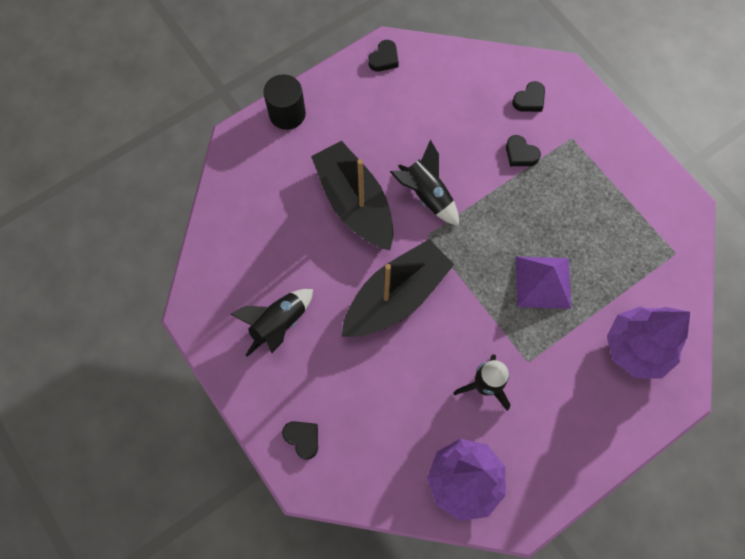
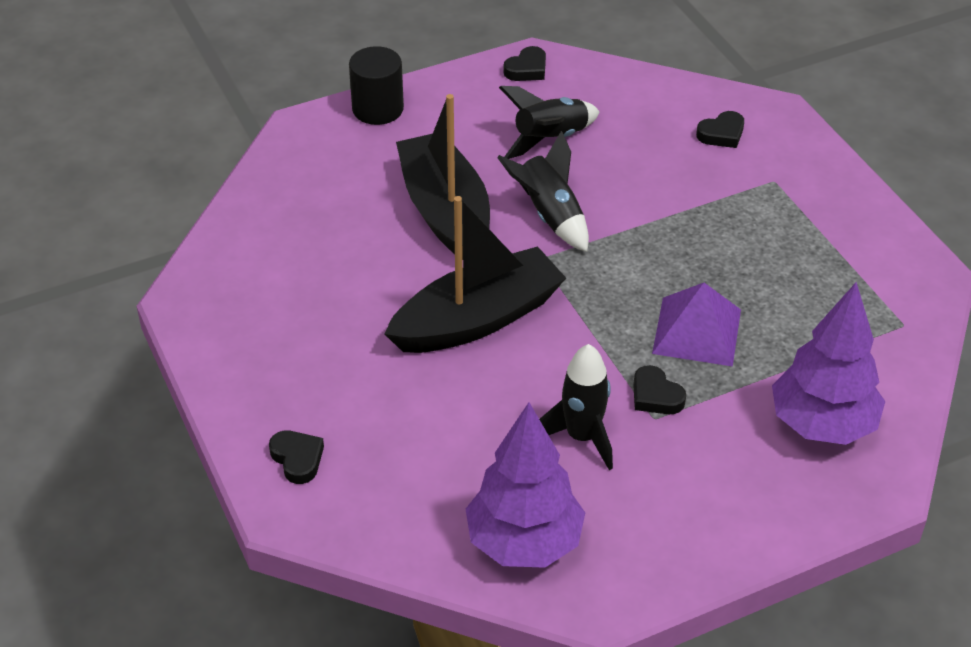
camera: 10 degrees right, 25 degrees down
black rocket [231,289,313,357] -> black rocket moved to [499,86,600,159]
black heart [506,135,541,166] -> black heart moved to [633,365,686,414]

